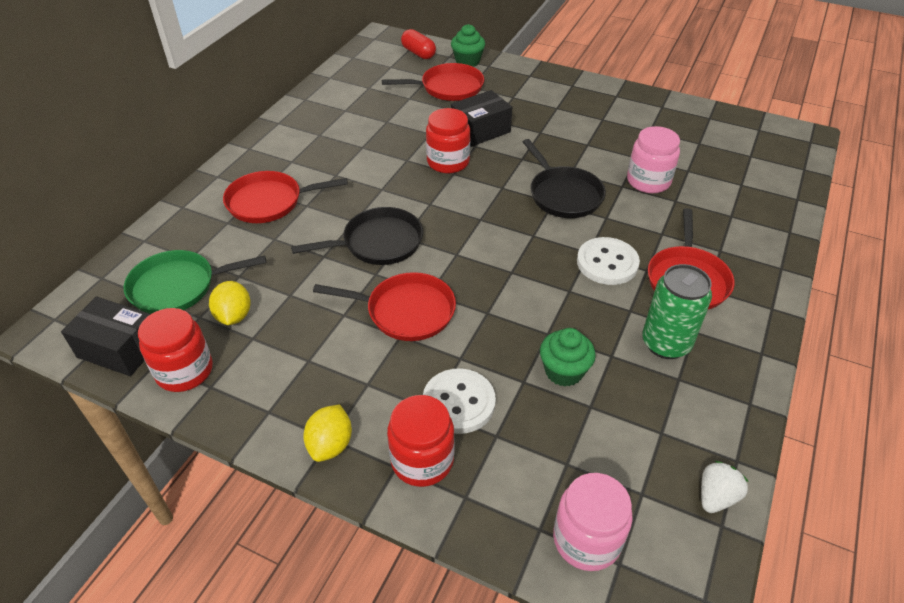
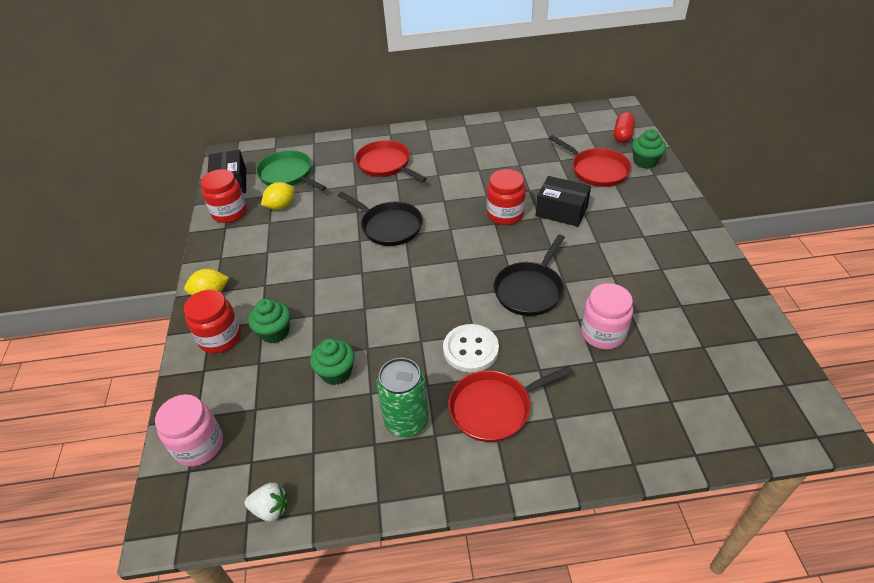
camera: 60 degrees right, 0 degrees up
red pan [313,272,456,341] -> none
white button [423,368,496,434] -> green cupcake [248,299,290,344]

